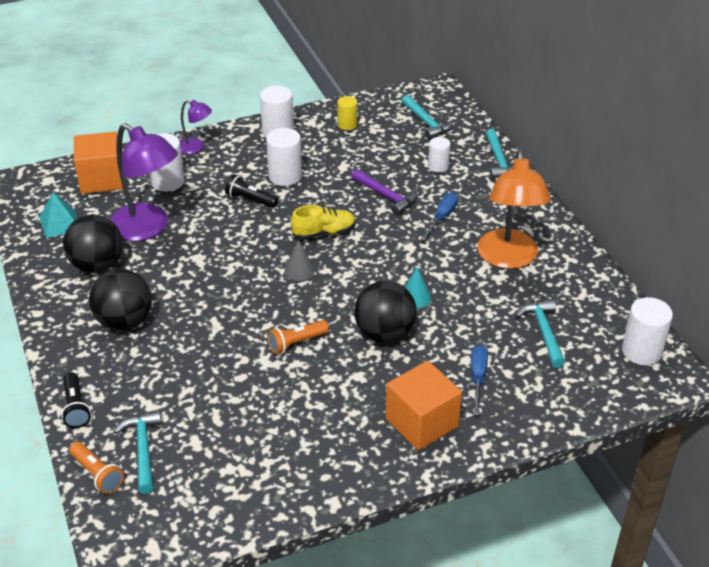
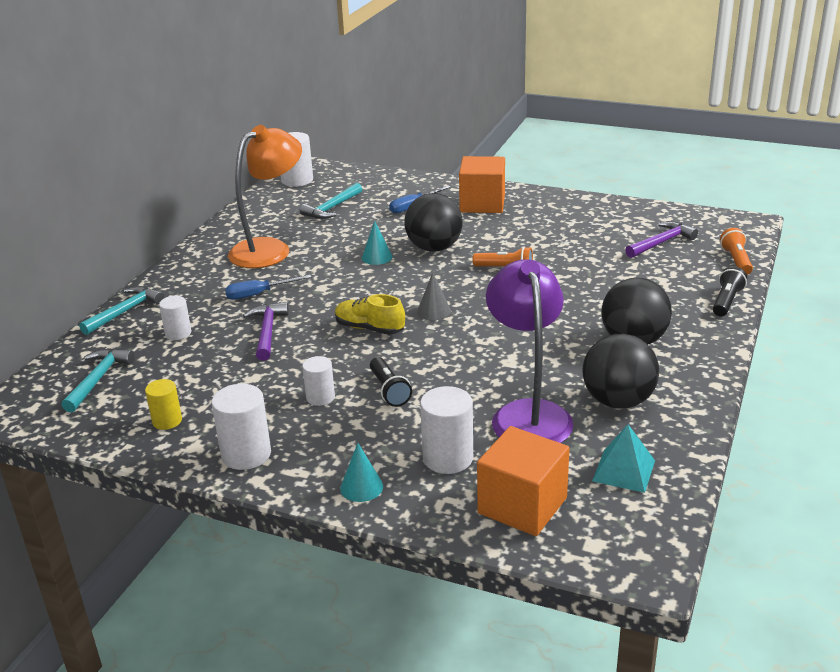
camera: 135 degrees left, 10 degrees down
turquoise hammer [114,411,162,494] -> none
purple lamp [180,100,212,154] -> turquoise cone [340,443,383,502]
white cylinder [266,128,302,186] -> white cylinder [302,356,335,406], size x0.62
none -> purple hammer [625,221,698,258]

